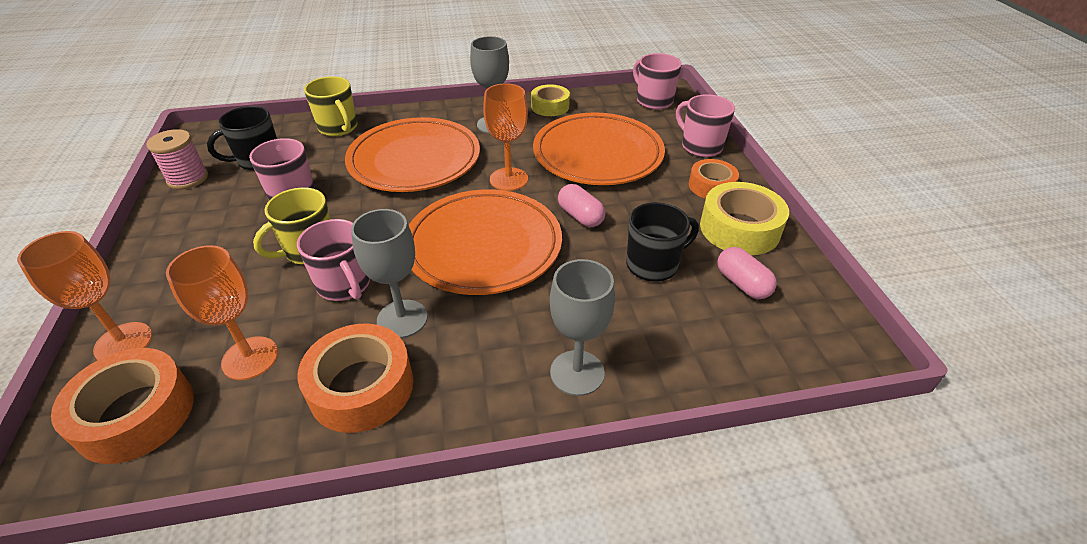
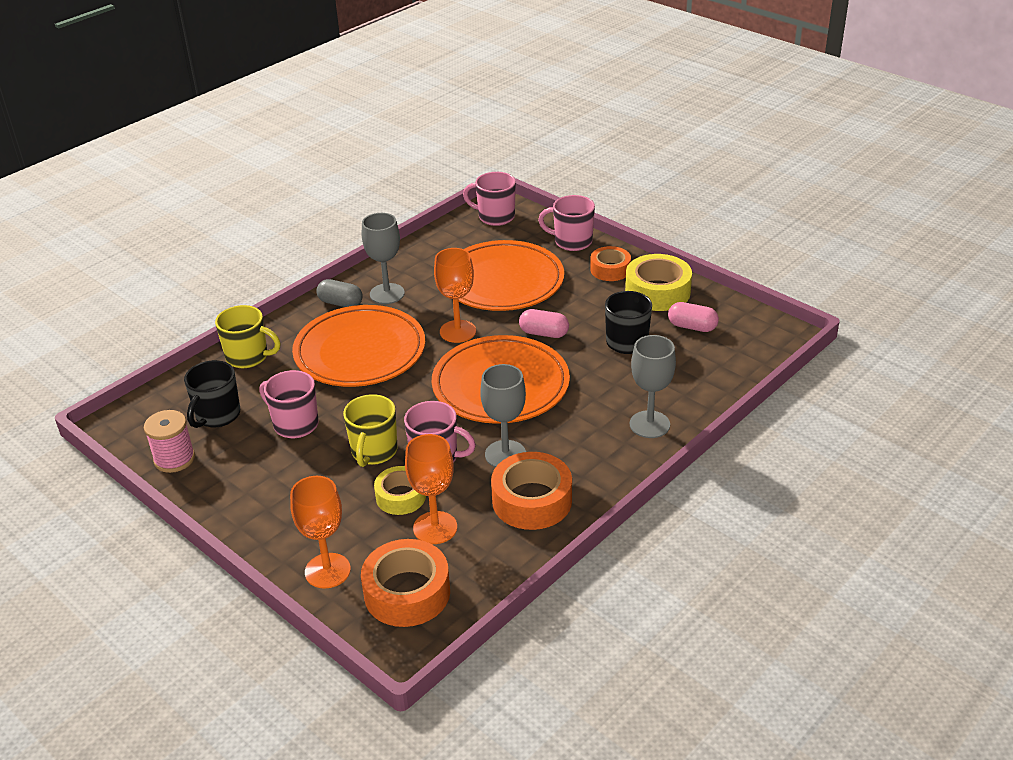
camera: 35 degrees left, 5 degrees down
yellow tape [531,84,570,116] -> yellow tape moved to [374,466,426,515]
none -> grey capsule [316,279,363,307]

